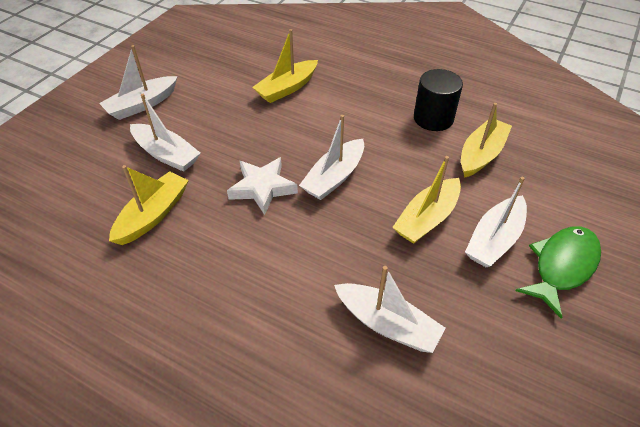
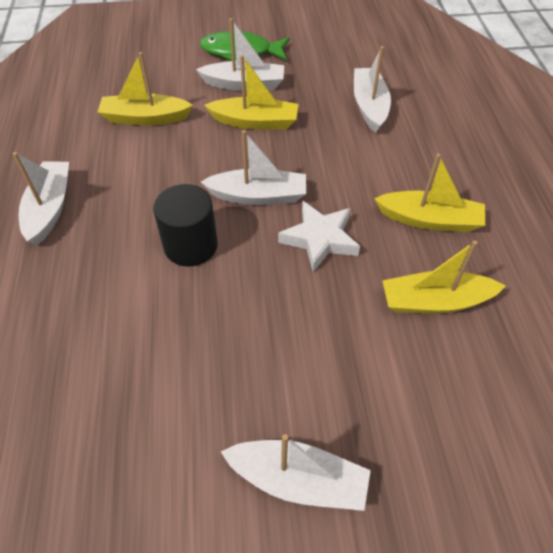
camera: 125 degrees left, 5 degrees up
white boat [130,94,201,172] -> white boat moved to [13,152,69,245]
yellow boat [252,29,318,103] -> yellow boat moved to [374,154,485,232]
black cylinder [414,69,463,131] -> black cylinder moved to [153,184,218,267]

